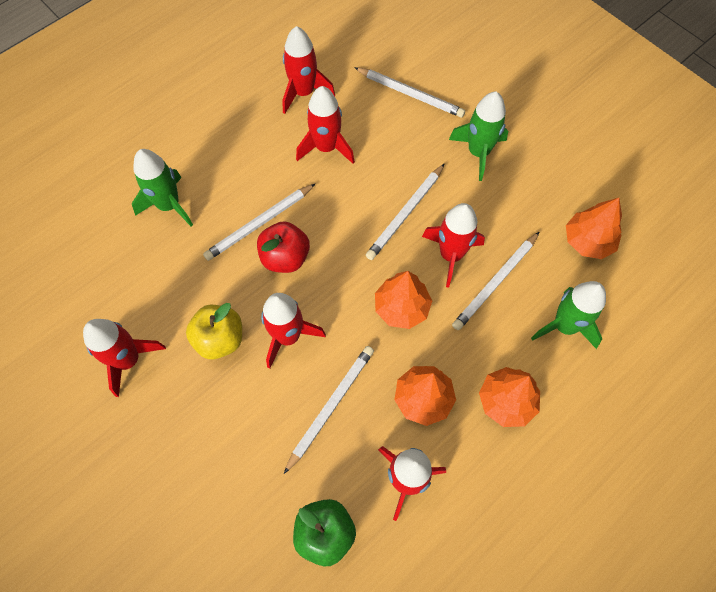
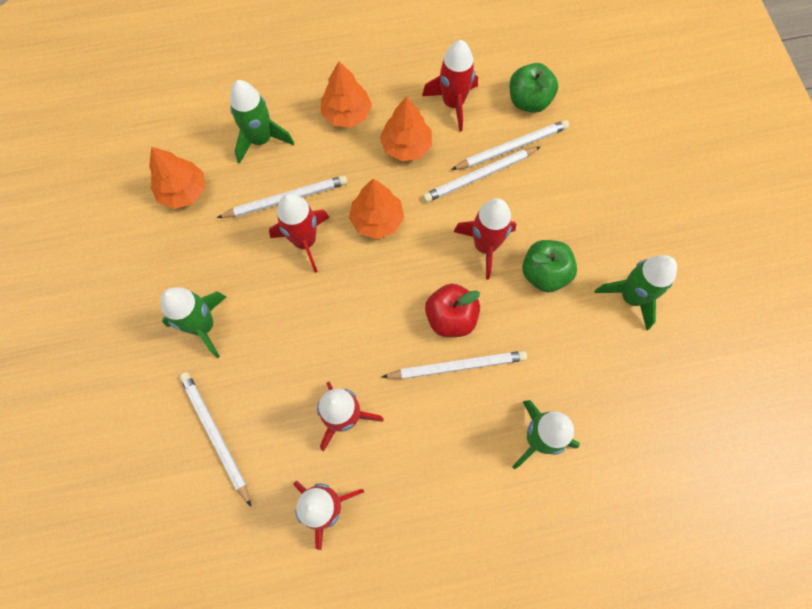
camera: 150 degrees left, 5 degrees up
red rocket [83,319,166,397] -> green rocket [595,255,677,330]
yellow apple [186,303,242,359] -> green apple [522,240,577,292]
white pencil [366,163,445,260] -> white pencil moved to [451,120,569,170]

